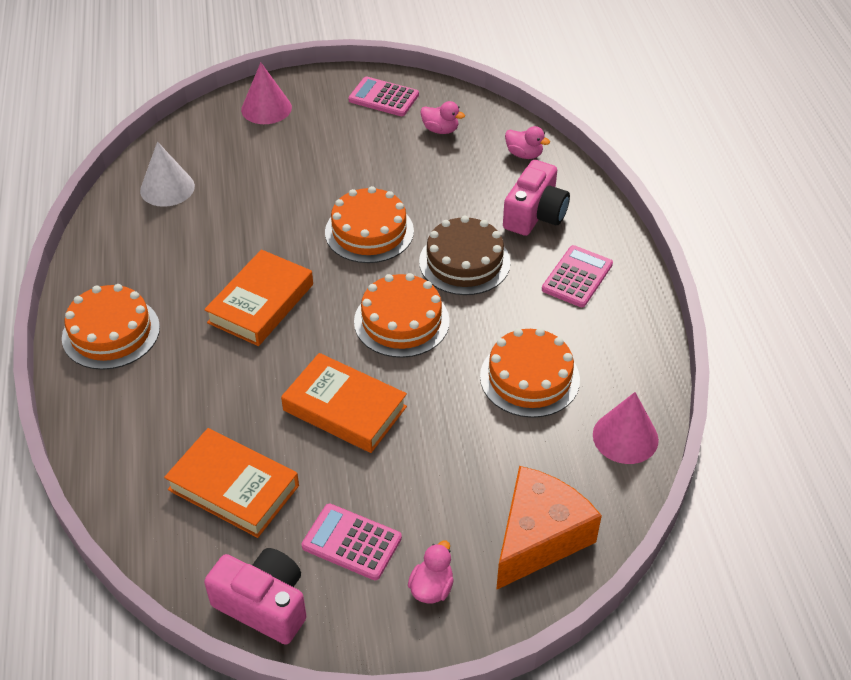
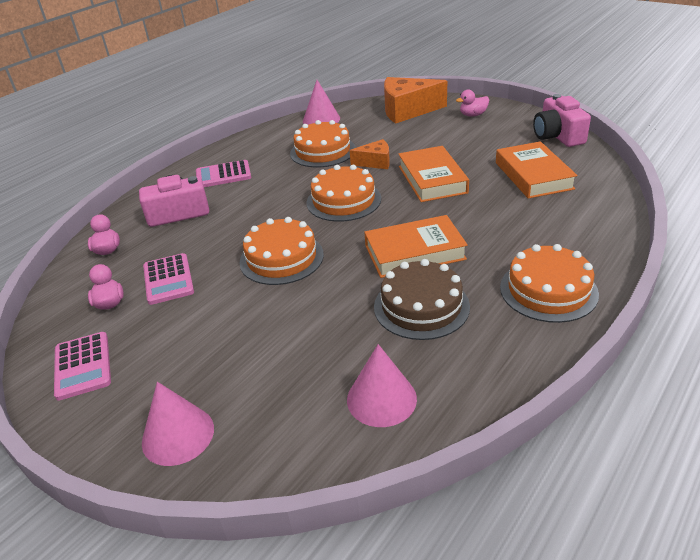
camera: 130 degrees left, 10 degrees down
white cone [140,142,195,207] -> pink cone [347,344,417,427]
pink calculator [302,504,402,580] -> pink calculator moved to [143,253,194,305]
brown cake [419,216,511,295] -> brown cake moved to [374,259,470,340]
none -> orange cheese [349,139,390,169]

